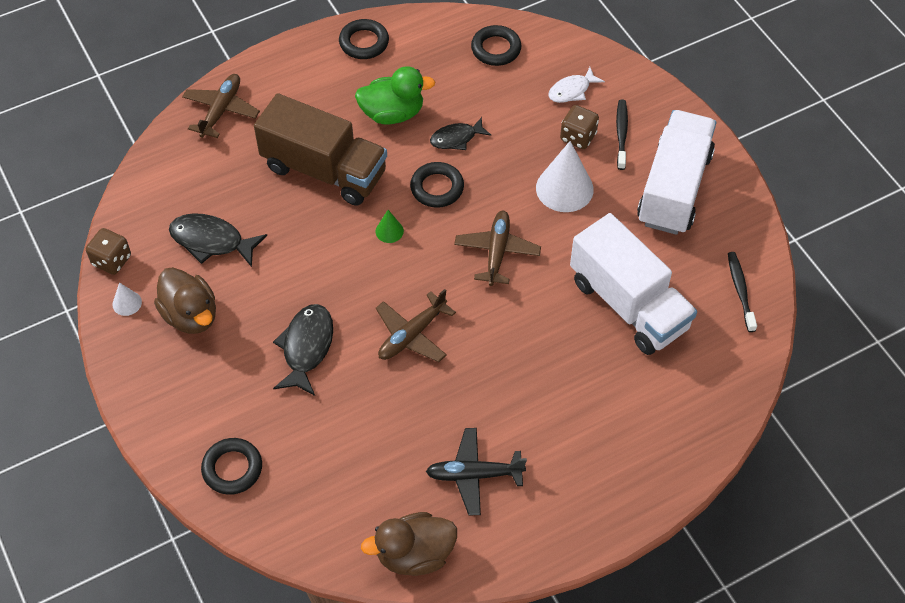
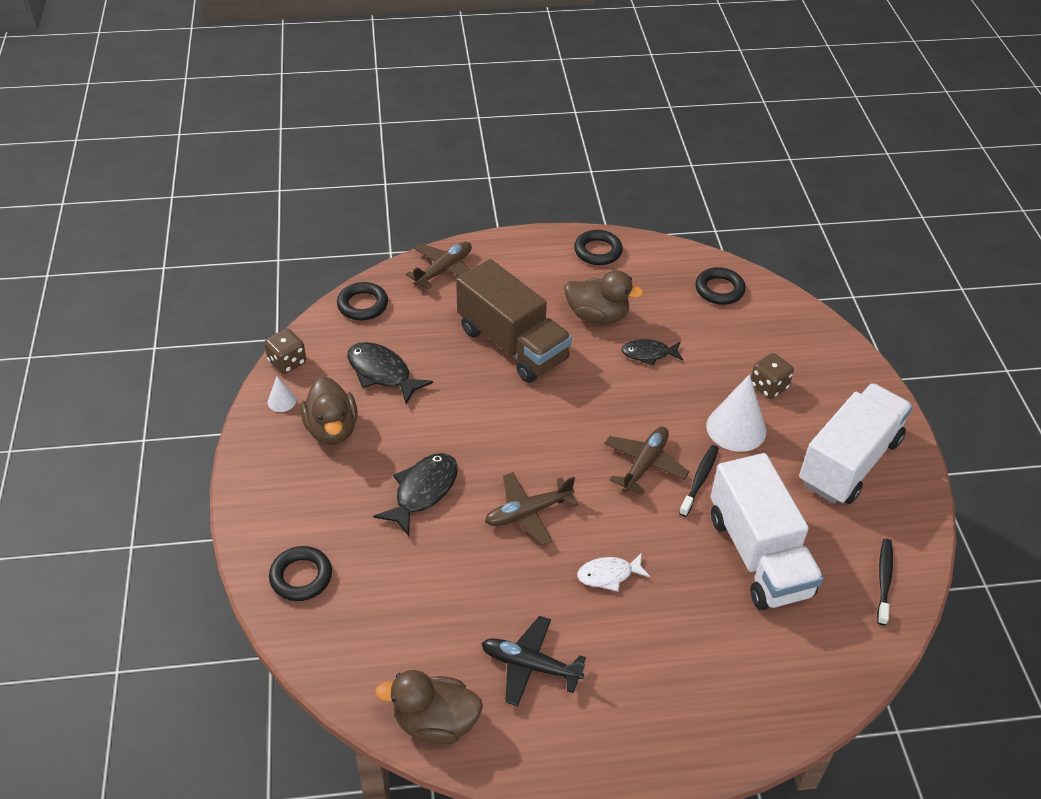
camera: 20 degrees right, 10 degrees down
green duck [355,66,435,125] -> brown duck [565,270,644,324]
green cone [376,210,404,243] -> none
black ring [410,162,464,208] -> black ring moved to [337,282,388,320]
white fish [548,67,605,103] -> white fish moved to [577,553,650,592]
black toothbrush [616,100,628,170] -> black toothbrush moved to [679,445,719,517]

